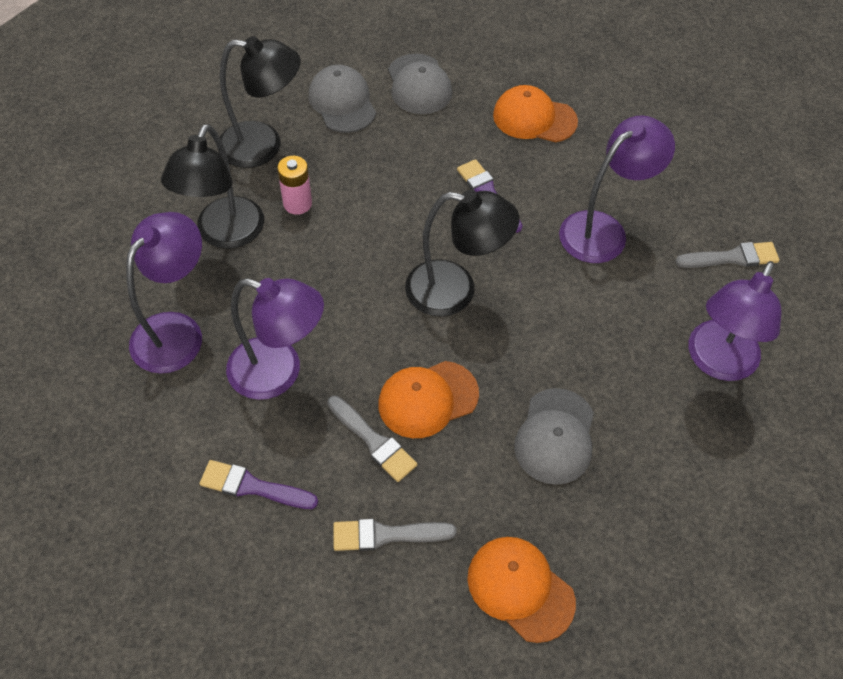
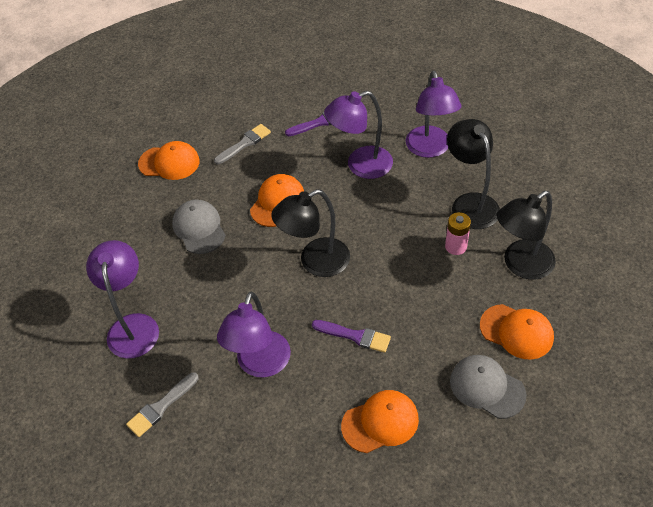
camera: 145 degrees right, 5 degrees down
grey cap [308,65,376,133] -> orange cap [480,304,554,360]
grey brush [327,396,418,482] -> none

